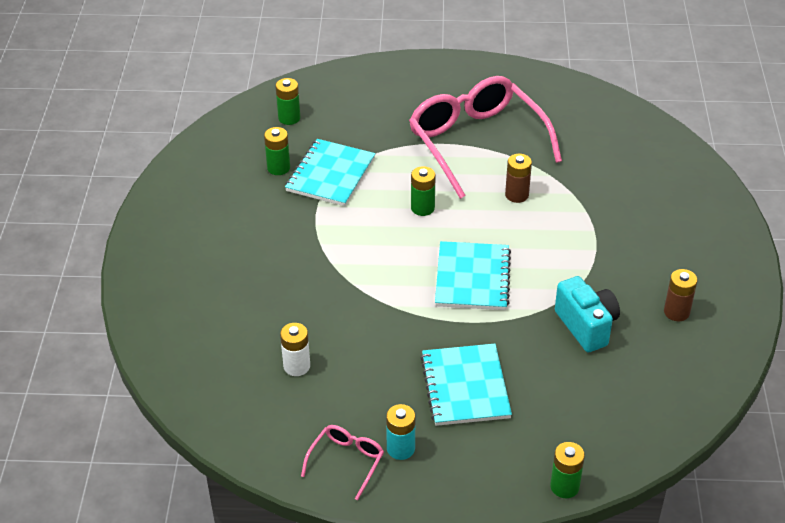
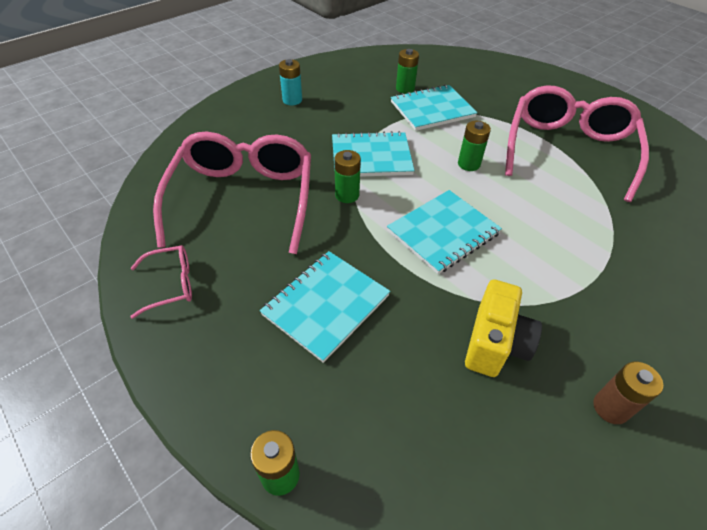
camera: 45 degrees right, 5 degrees up
green battery [276,78,300,125] -> green battery moved to [335,150,361,203]
white battery [280,323,310,376] -> pink glasses [153,131,311,254]
turquoise battery [386,404,415,460] -> turquoise battery moved to [279,59,302,105]
brown battery [505,154,532,203] -> none
turquoise camera [555,276,620,352] -> yellow camera [465,279,542,377]
none -> turquoise notebook [332,131,415,177]

